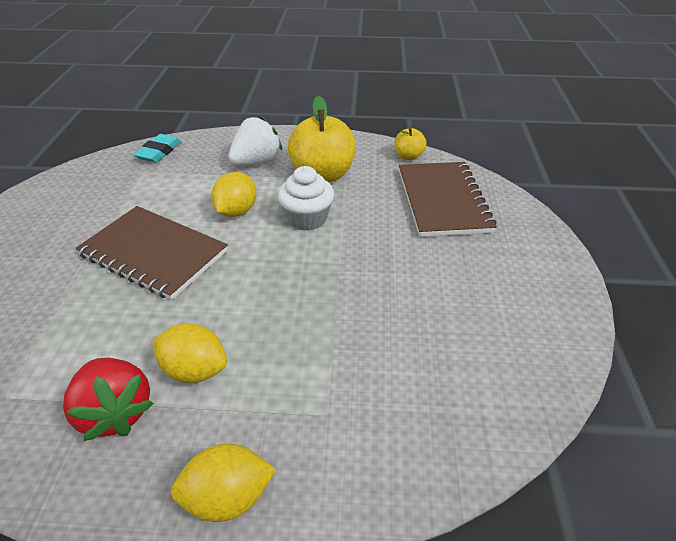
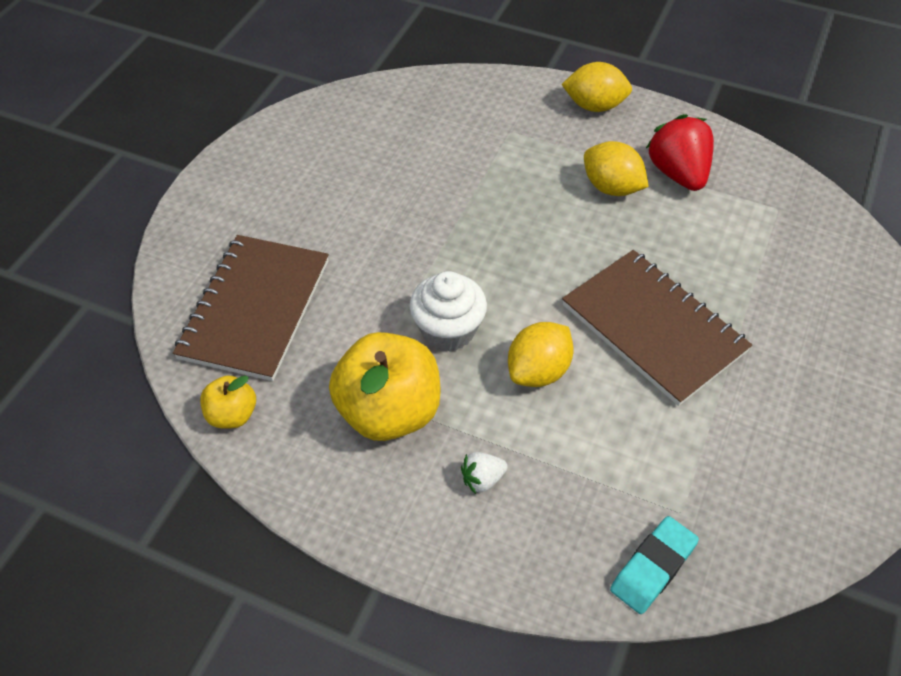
camera: 160 degrees left, 10 degrees up
white strawberry [229,115,282,166] -> white strawberry [461,452,508,494], size x0.50

